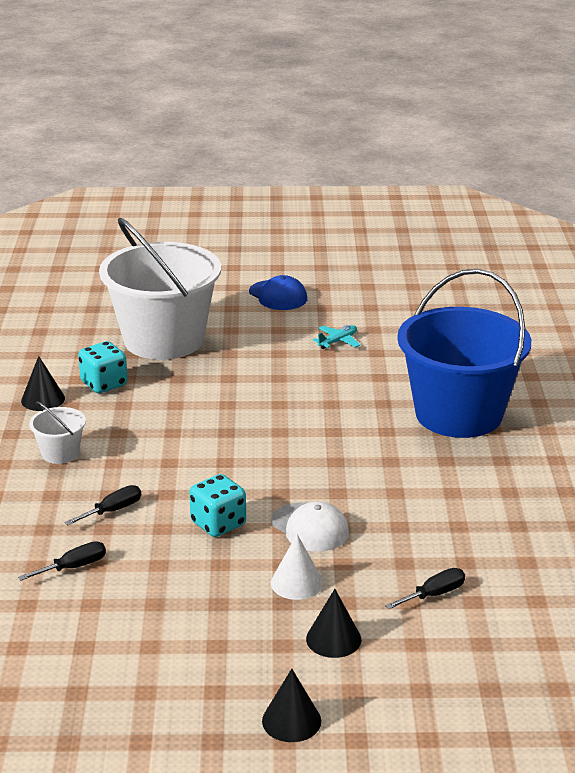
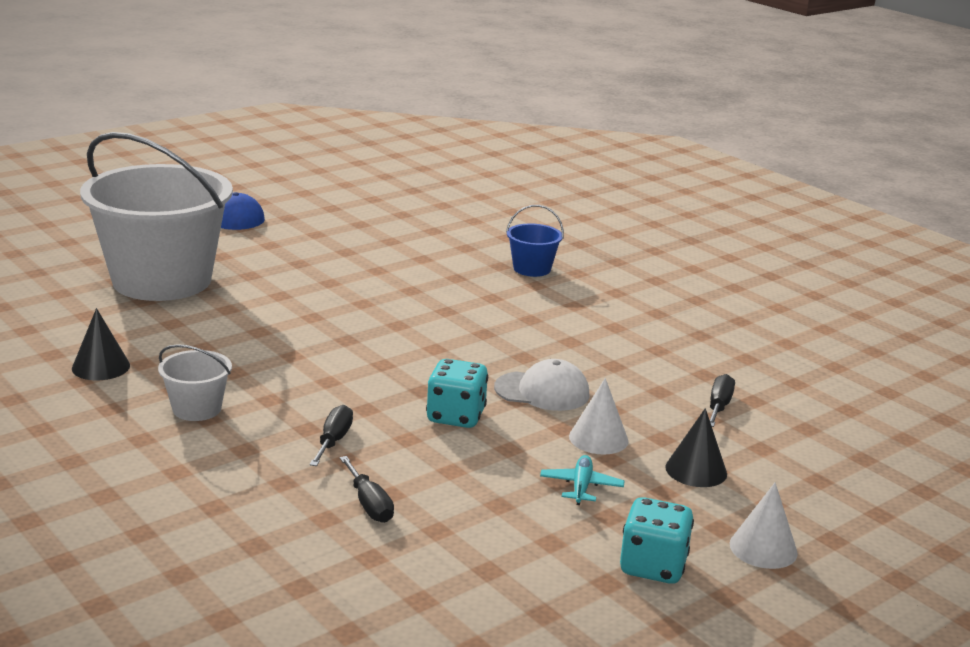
camera: 40 degrees left, 5 degrees down
black screwdriver [18,541,106,581] -> black screwdriver turned 135 degrees clockwise [340,456,394,523]
turquoise dice [78,341,128,393] -> turquoise dice moved to [620,497,694,584]
black cone [262,669,321,742] -> white cone [729,482,798,569]
turquoise plane [313,325,360,349] -> turquoise plane moved to [540,455,625,505]
blue bucket [397,269,531,438] -> blue bucket [506,205,564,277], size x0.41

